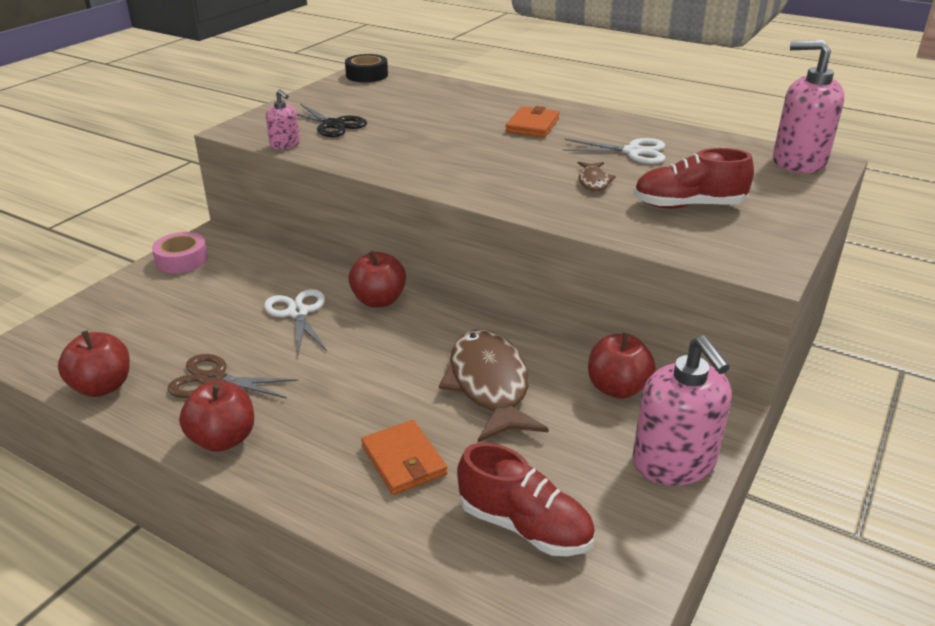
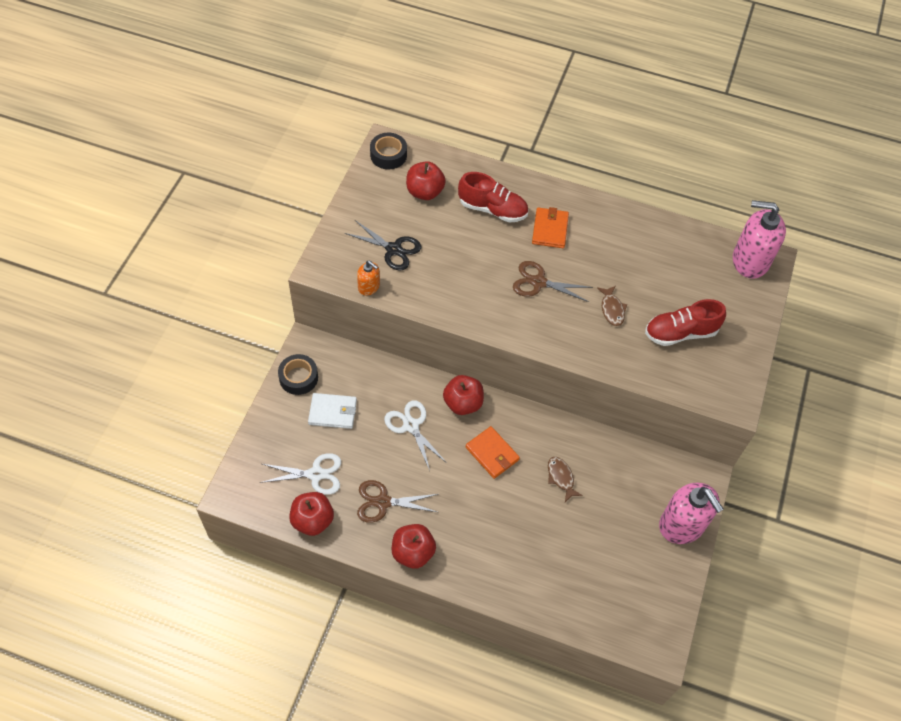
camera: 15 degrees left, 25 degrees up
pink tape [152,232,208,273] -> black tape [278,354,318,395]
pink soap dispenser [266,89,300,150] -> orange soap dispenser [357,261,380,296]
orange wallet [361,420,448,495] -> orange wallet moved to [465,426,520,479]
brown fish [439,329,549,442] -> brown fish [548,457,583,502], size x0.46
red shoe [457,443,595,556] -> red shoe moved to [458,172,528,223]
white scissors [562,138,665,164] -> white scissors moved to [260,453,341,495]
red apple [588,332,656,399] -> red apple moved to [406,161,446,200]
none -> white wallet [308,393,357,429]
none -> brown scissors [513,261,593,302]

